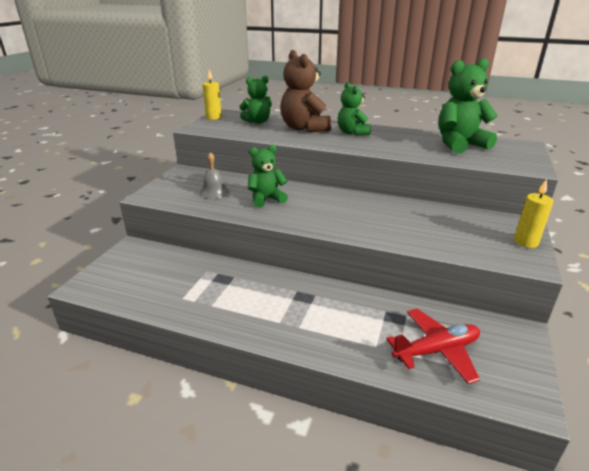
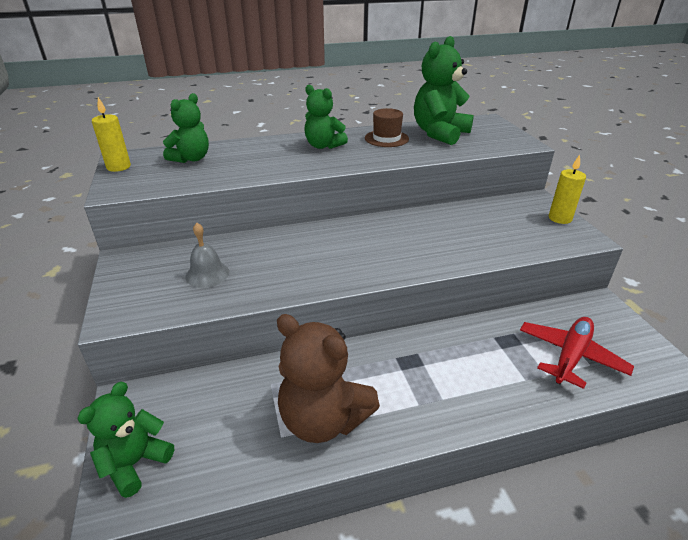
camera: 35 degrees left, 5 degrees up
green teddy bear [248,145,288,208] -> green teddy bear moved to [77,382,174,498]
brown teddy bear [281,50,331,132] -> brown teddy bear moved to [277,314,380,443]
none -> brown hat [365,108,409,147]

